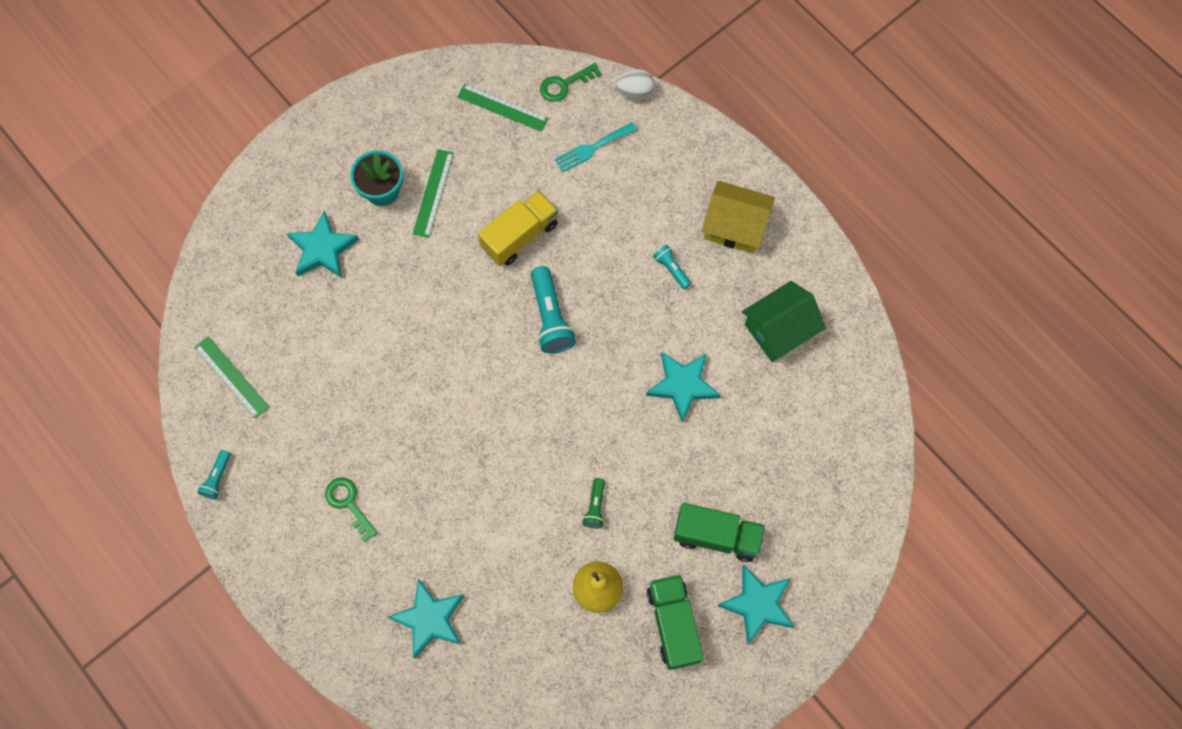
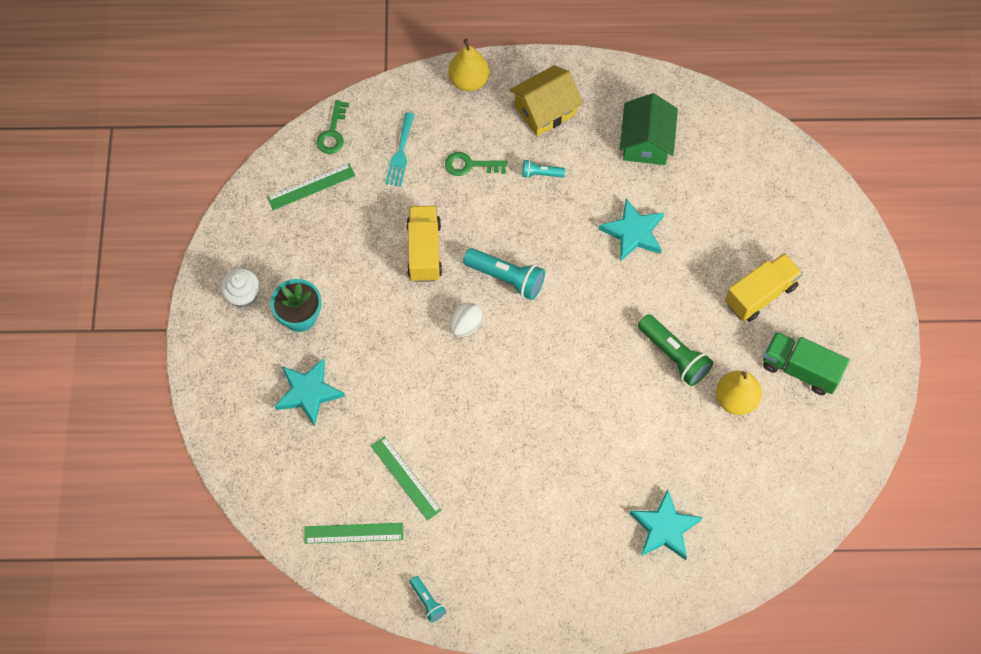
camera: 50 degrees left, 5 degrees down
green key [325,477,378,542] -> green key moved to [445,152,507,176]
green ruler [413,149,454,238] -> green ruler moved to [371,436,442,521]
green flashlight [583,478,605,529] -> green flashlight [638,314,713,386], size x1.85
white egg [616,69,655,99] -> white egg moved to [450,303,483,337]
green truck [674,503,765,562] -> yellow truck [725,253,803,322]
turquoise star [717,565,794,644] -> none
none -> white cupcake [220,269,260,308]
none -> yellow pear [448,39,490,91]

